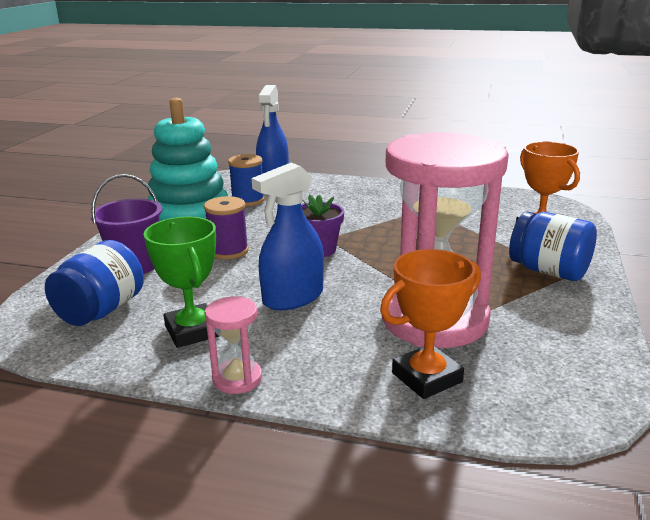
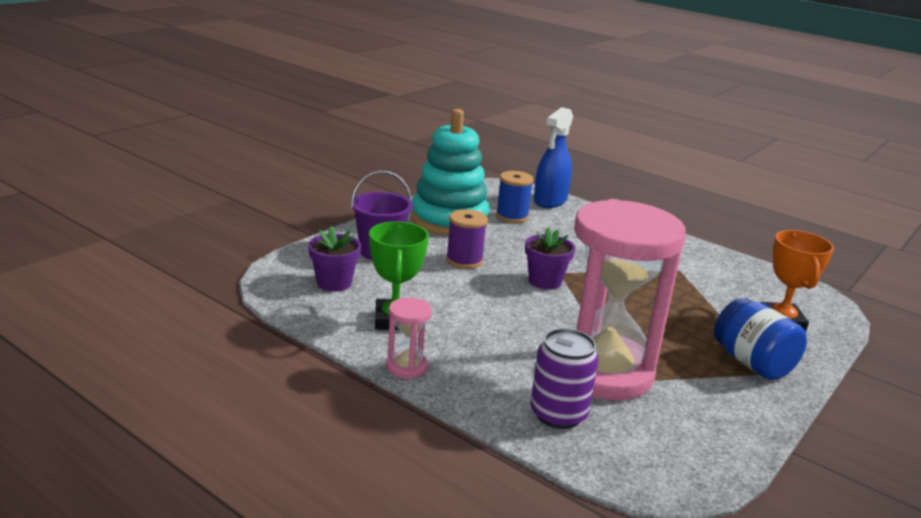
camera: 20 degrees right, 0 degrees up
blue jar [45,240,144,326] -> purple flower pot [308,226,361,291]
blue spray bottle [252,163,324,310] -> none
orange trophy [380,249,481,399] -> purple can [531,328,599,429]

